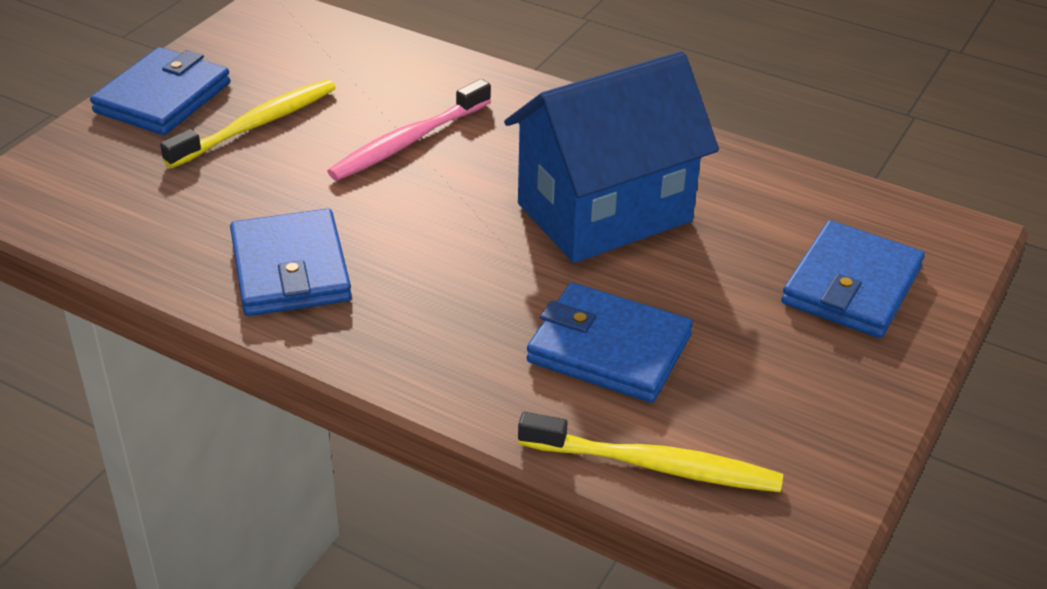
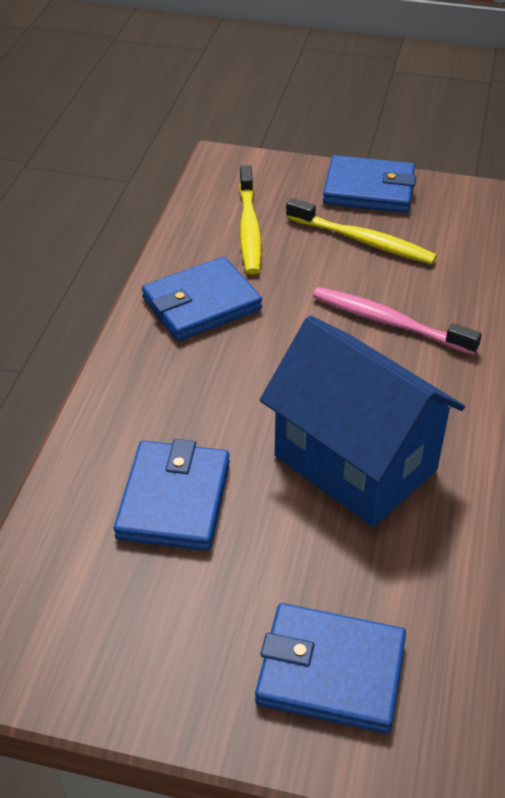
camera: 75 degrees right, 5 degrees up
yellow toothbrush [518,412,783,492] -> yellow toothbrush moved to [239,165,262,275]

